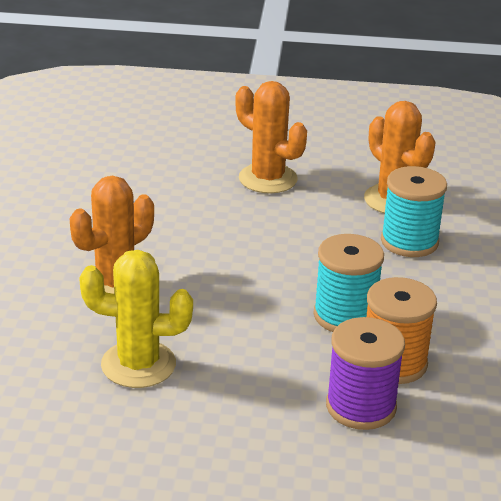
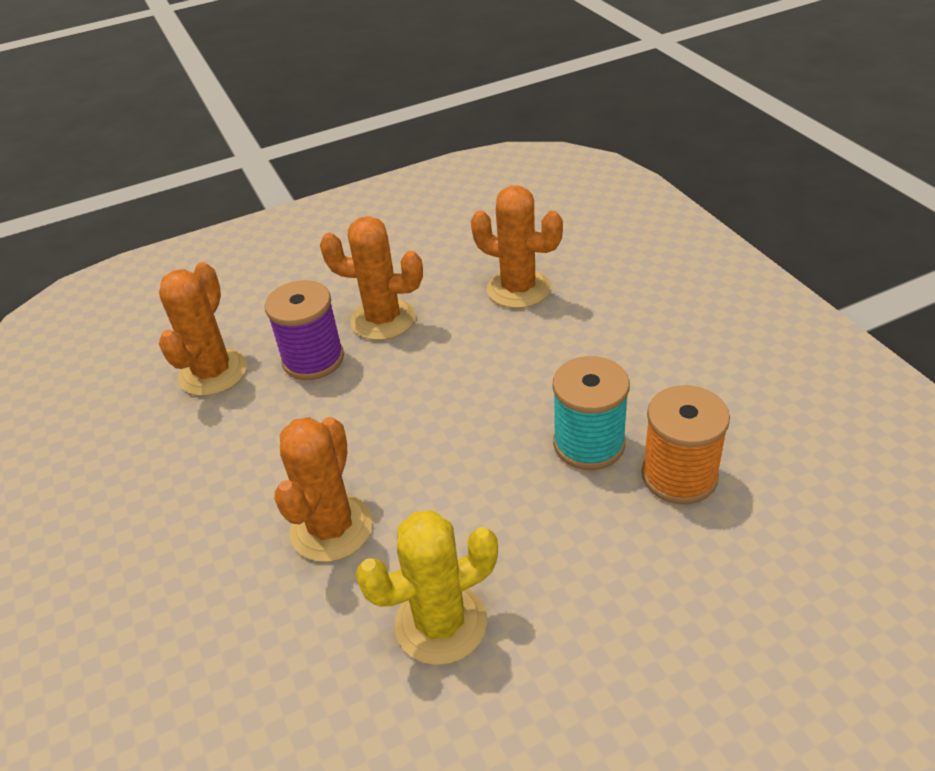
camera: 25 degrees left, 10 degrees up
purple spool [326,317,405,430] -> purple spool moved to [265,280,344,380]
turquoise spool [381,166,447,257] -> none
none -> orange cactus [159,262,247,396]

